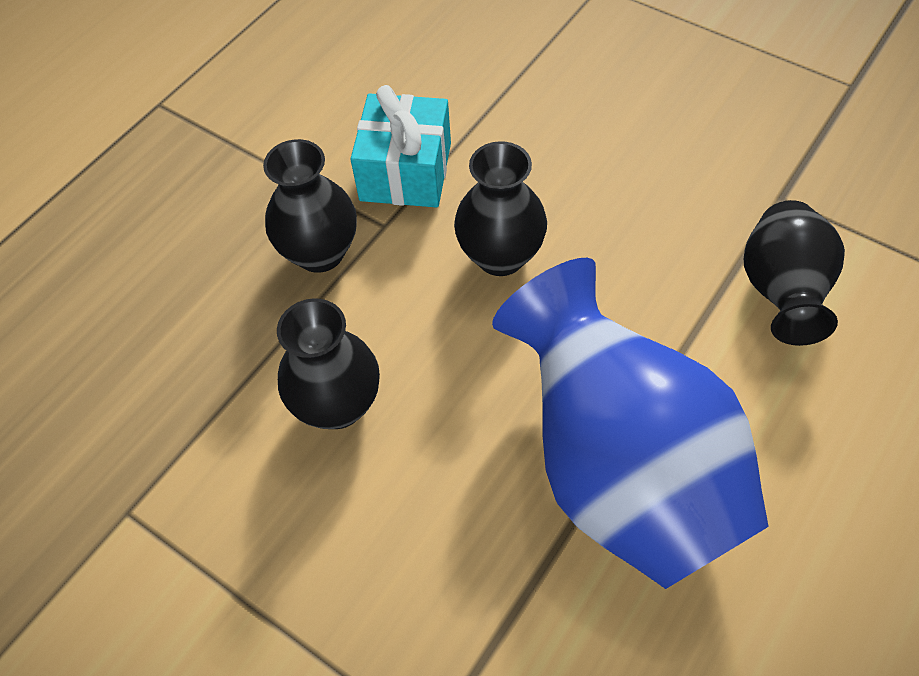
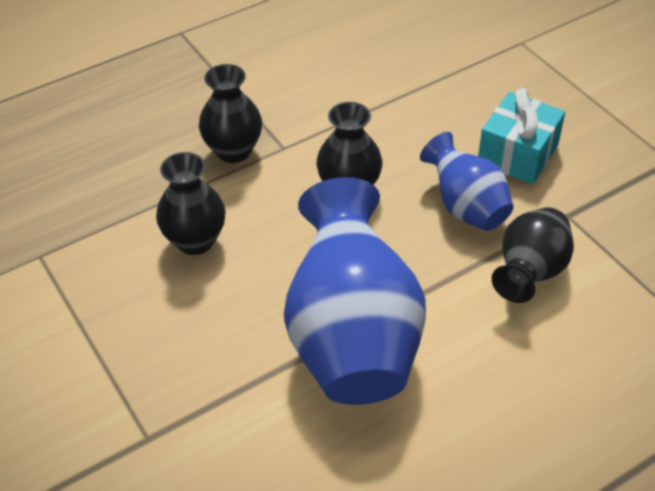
camera: 20 degrees right, 10 degrees down
turquoise gift [350,85,451,208] -> turquoise gift moved to [478,88,565,184]
none -> blue vase [420,132,514,231]

